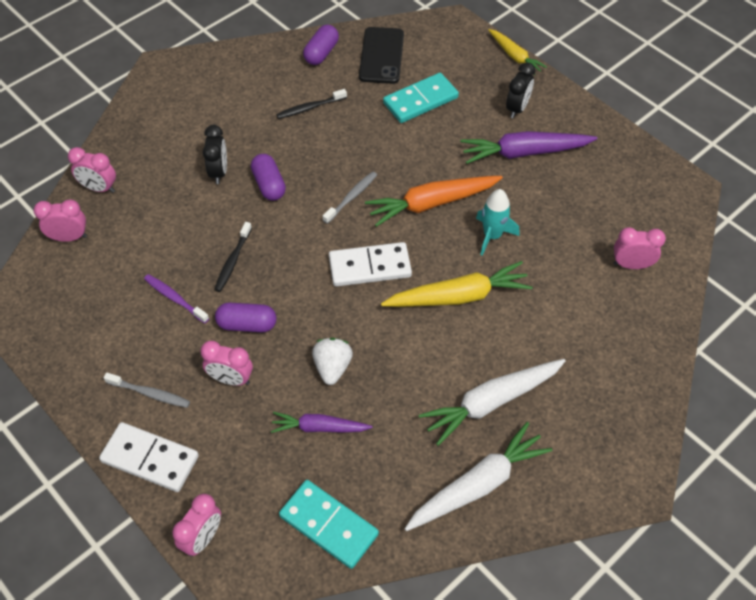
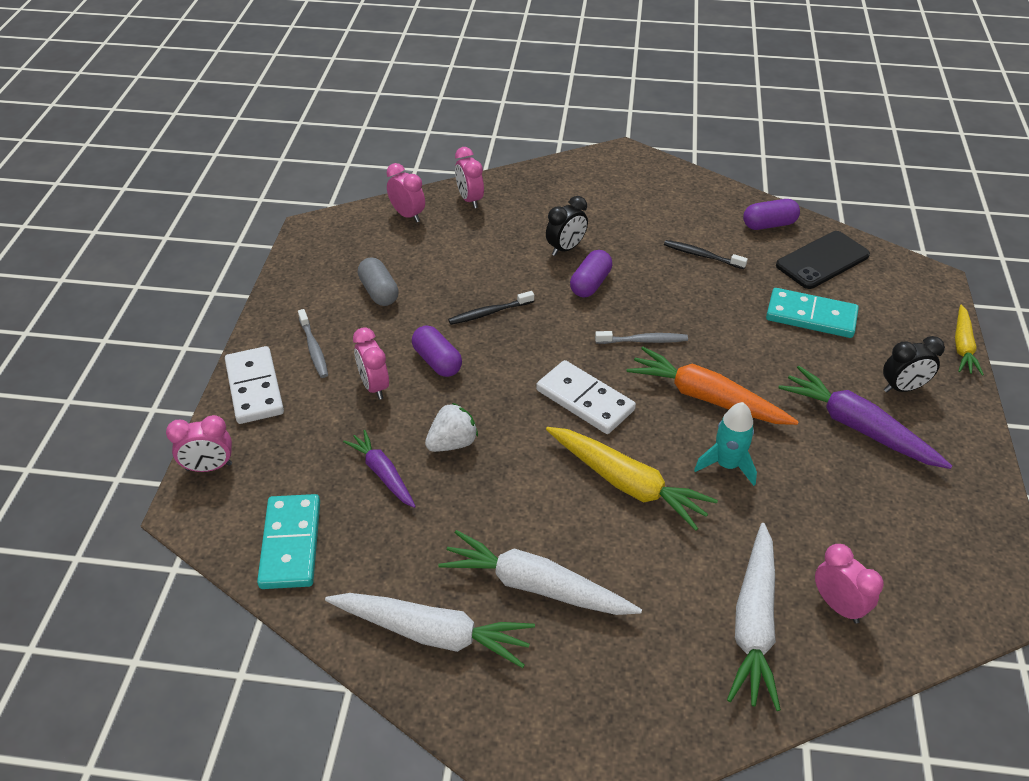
camera: 50 degrees right, 10 degrees down
purple toothbrush [144,274,209,323] -> none
none -> grey capsule [358,257,399,306]
none -> white carrot [727,523,781,711]

